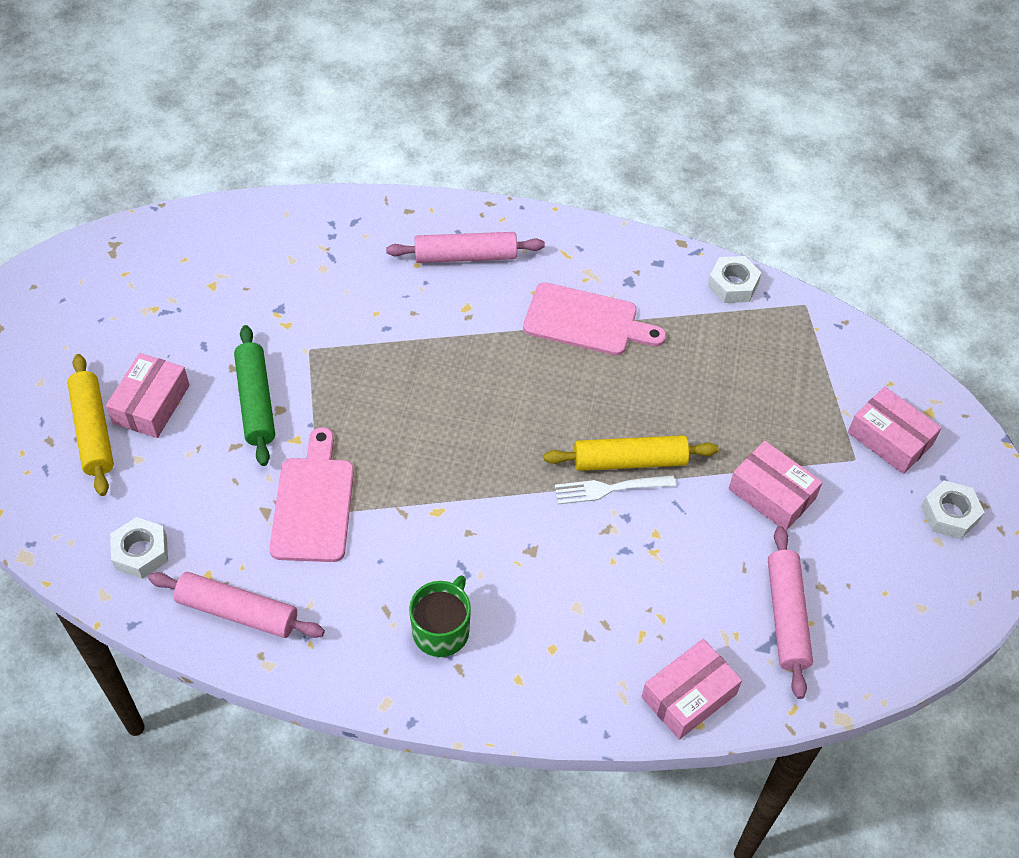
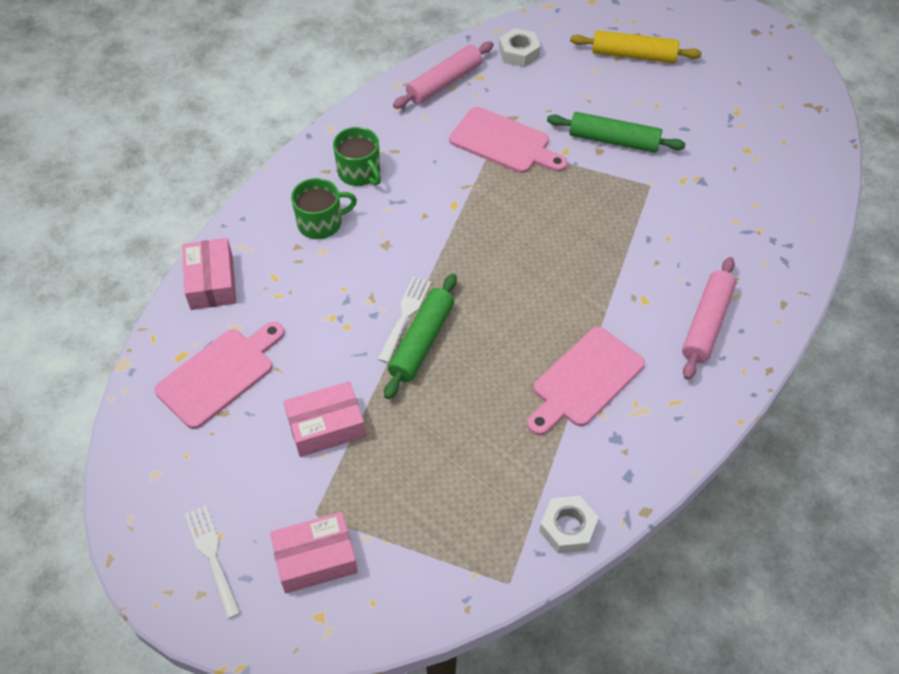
camera: 120 degrees right, 0 degrees up
pink box [106,353,190,438] -> none
yellow rolling pin [544,435,719,471] -> green rolling pin [384,274,457,399]
pink rolling pin [768,526,813,699] -> pink cutting board [155,322,285,429]
white nut [921,480,985,539] -> white fork [185,505,240,619]
none -> green mug [291,178,357,239]

